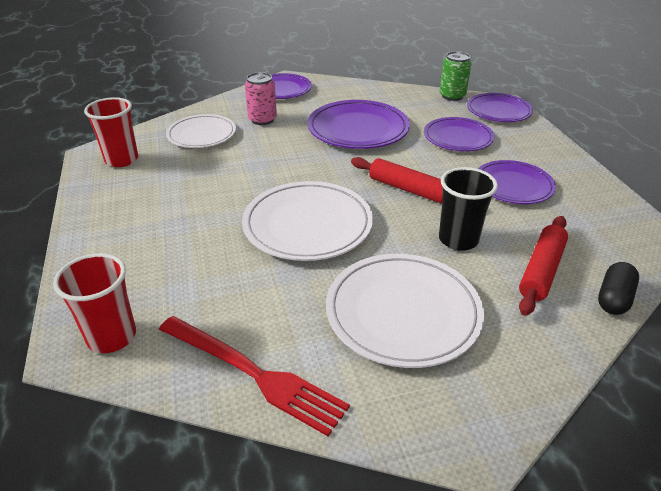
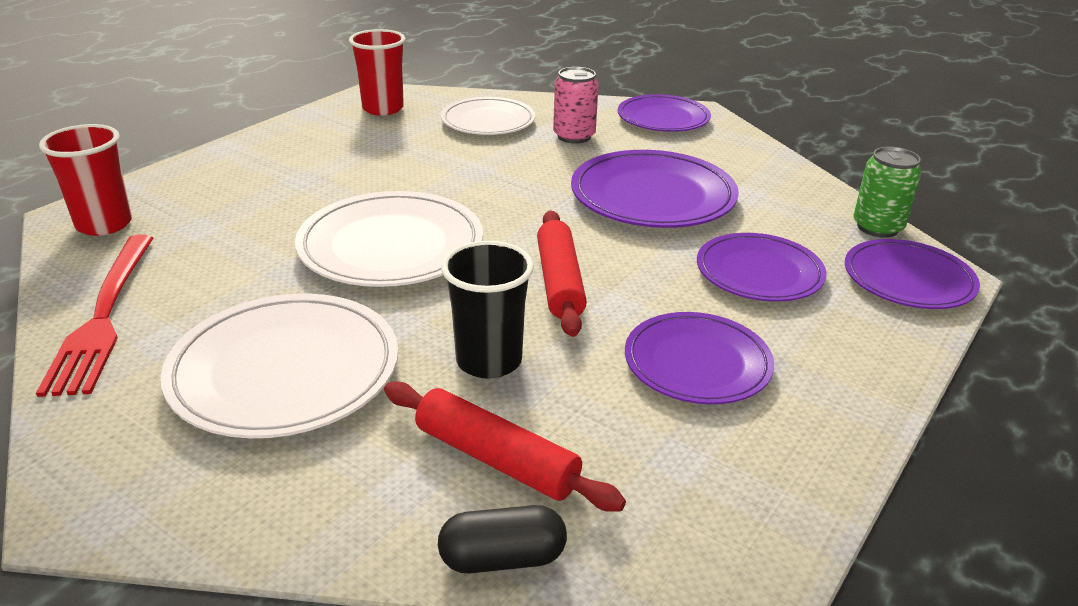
camera: 50 degrees right, 5 degrees down
red rolling pin [519,216,568,316] -> red rolling pin turned 45 degrees clockwise [384,382,626,512]

